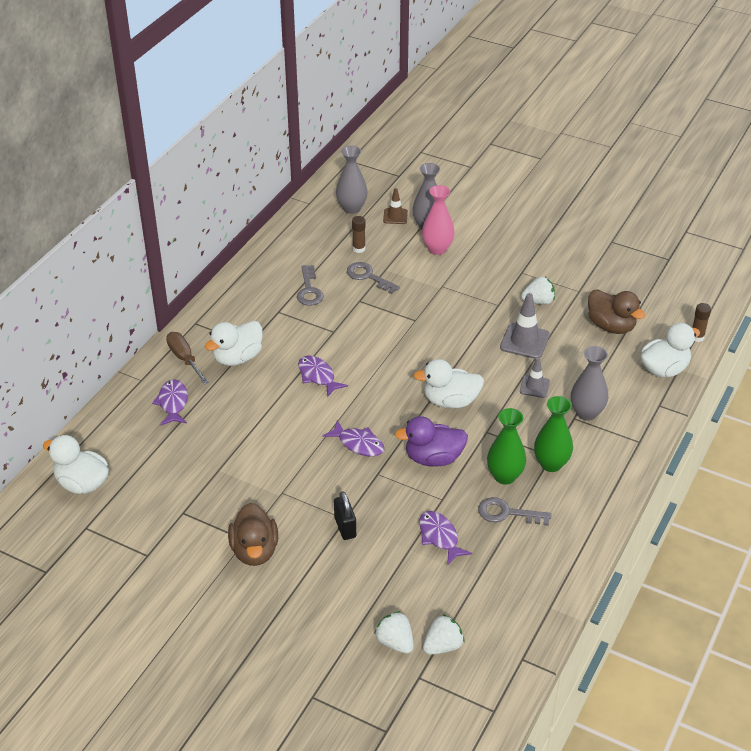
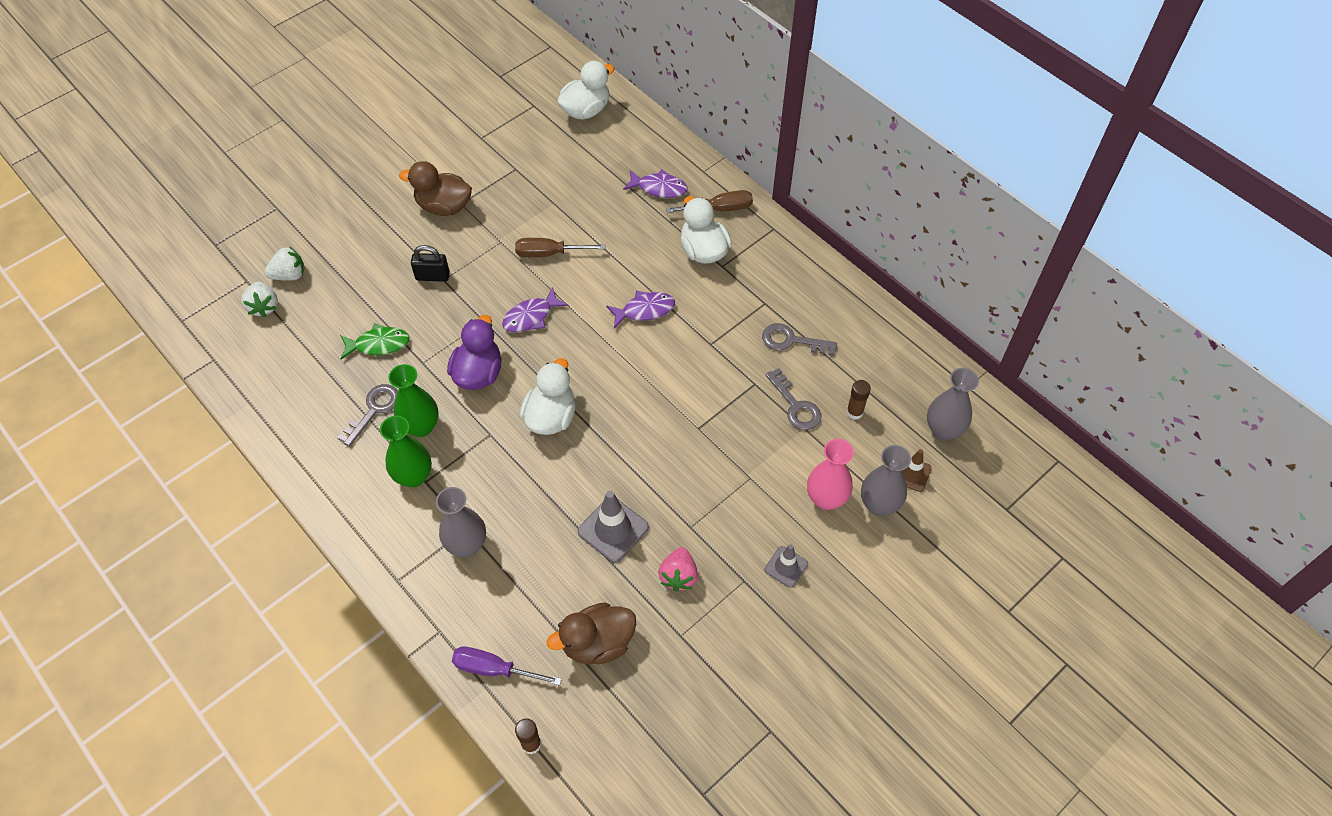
camera: 110 degrees right, 15 degrees up
grey key [347,262,400,294] -> grey key turned 90 degrees clockwise [765,368,821,430]
purple fish [419,511,472,565] -> green fish [340,324,410,359]
grey traffic cone [520,357,550,398] -> grey traffic cone moved to [764,544,808,587]
white strawberry [521,277,555,305] -> pink strawberry [658,547,698,592]
white duck [641,323,700,378] -> purple screwdriver [452,647,562,686]
none -> brown screwdriver [515,238,605,257]

